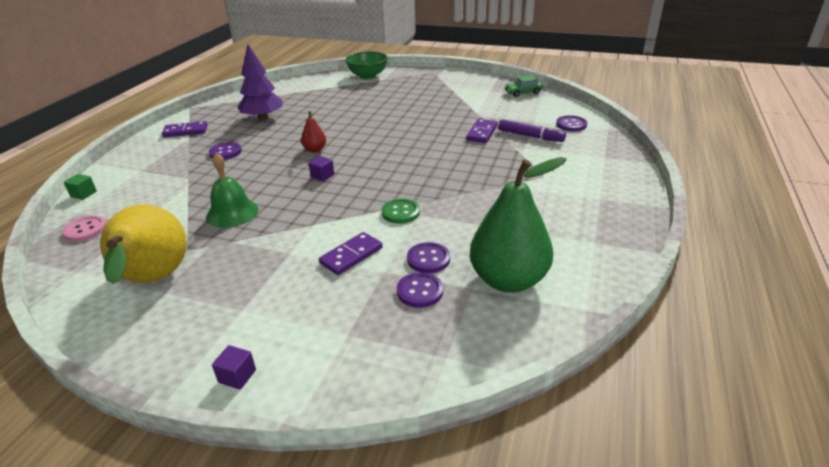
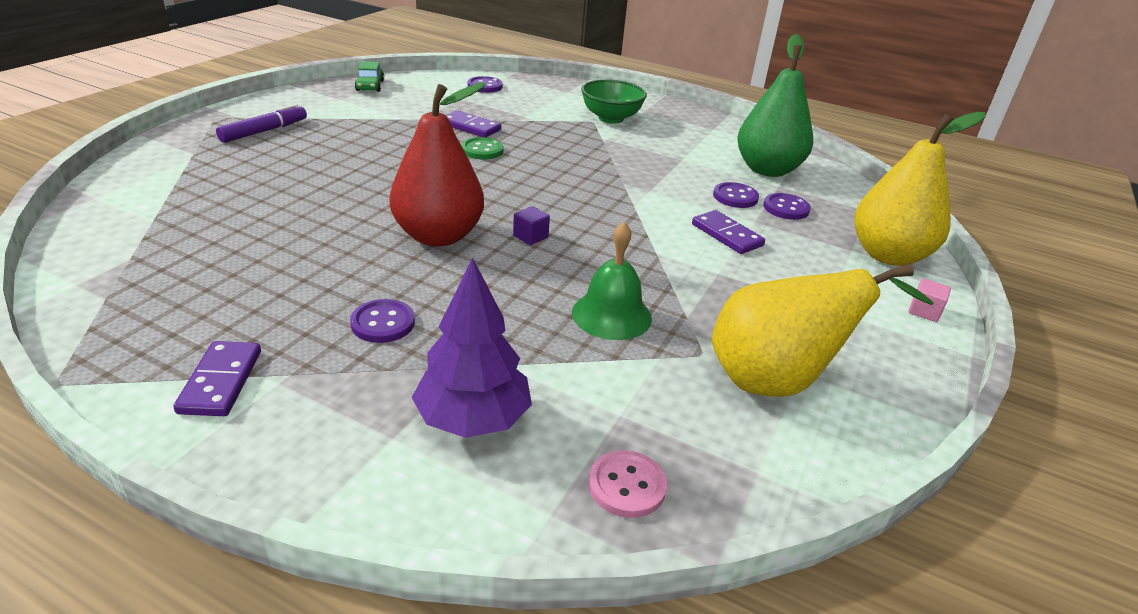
camera: 85 degrees left, 0 degrees up
green cube [64,174,97,200] -> none
purple cube [212,345,256,390] -> pink cube [909,278,951,322]
purple tree [237,44,283,120] -> purple tree moved to [412,257,532,438]
red pear [301,111,326,153] -> red pear [389,83,486,247], size x2.21
green bowl [345,51,388,79] -> green bowl moved to [581,80,647,124]
green button [382,199,420,224] -> green button moved to [461,137,504,160]
purple marker [498,119,566,142] -> purple marker moved to [216,104,307,143]
none -> yellow pear [854,112,985,266]

